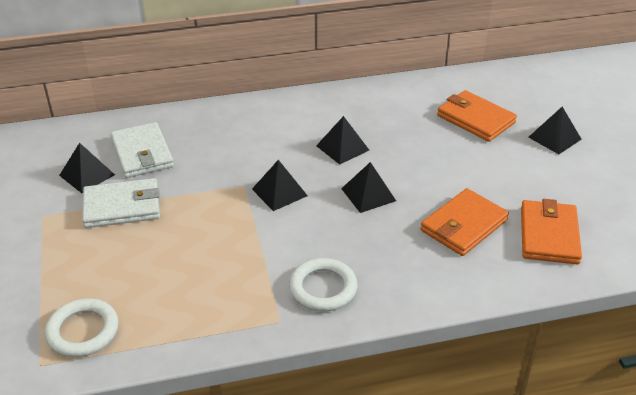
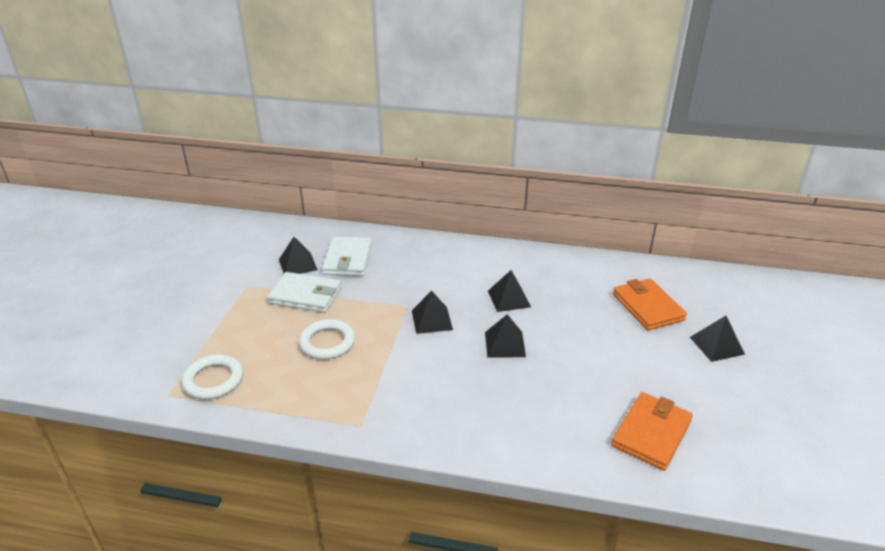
camera: 25 degrees right, 5 degrees down
white ring [289,258,357,312] -> white ring moved to [299,319,355,360]
orange wallet [420,188,509,256] -> none

